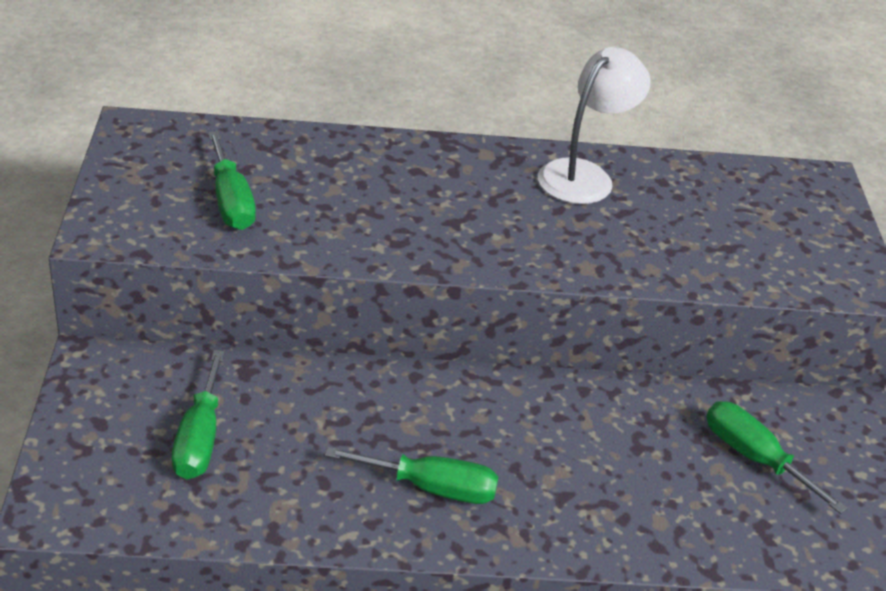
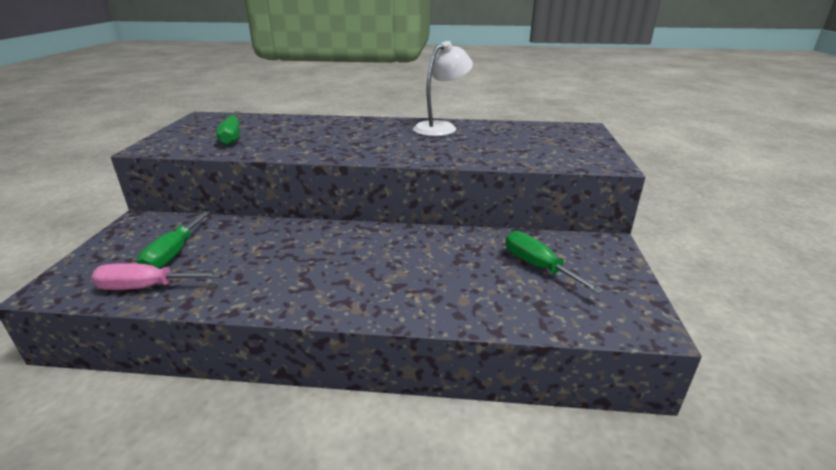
camera: 10 degrees right, 10 degrees down
green screwdriver [325,447,498,504] -> none
none -> pink screwdriver [91,263,222,290]

